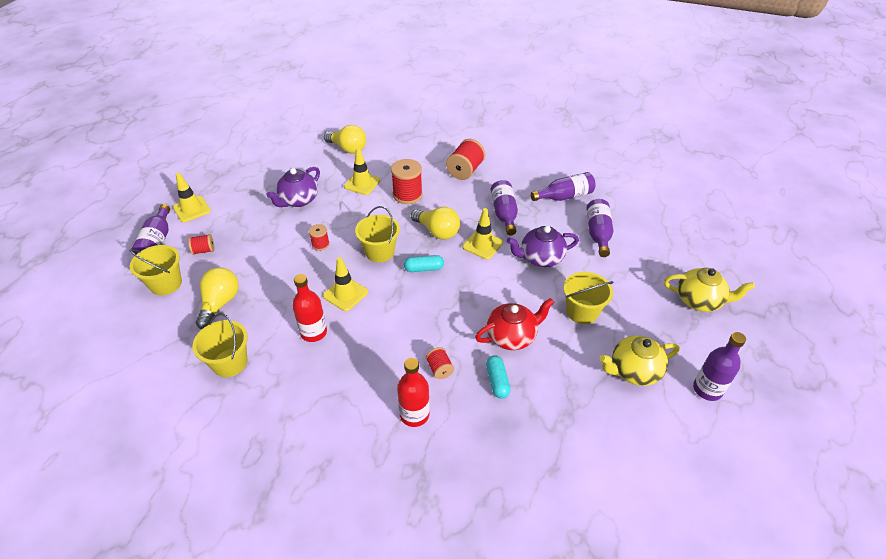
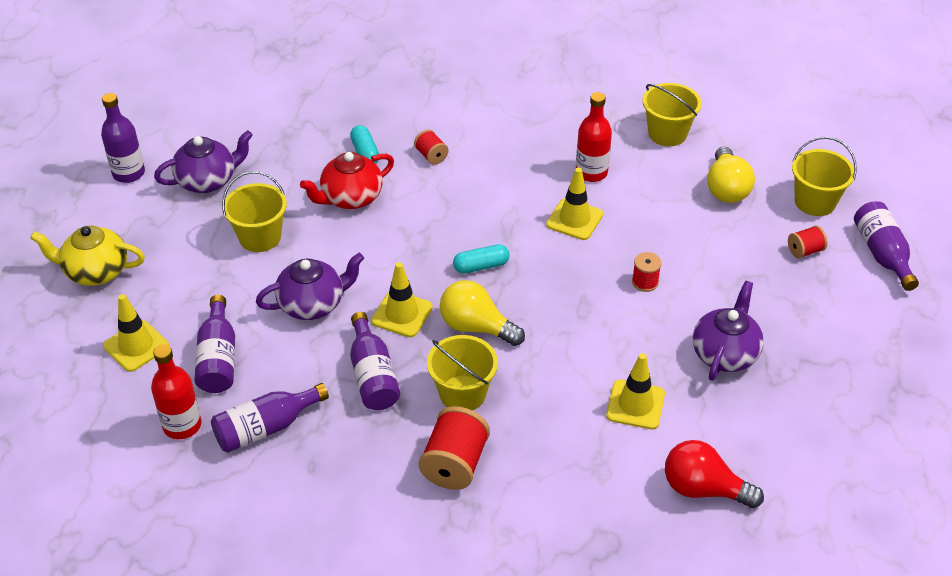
camera: 170 degrees right, 0 degrees up
yellow traffic cone [173,173,211,222] -> yellow traffic cone moved to [103,294,169,372]
yellow light bulb [324,125,366,154] -> red light bulb [665,440,764,508]
yellow bucket [355,206,400,262] -> yellow bucket moved to [427,335,498,410]
red spool [391,159,423,204] -> none
red bottle [397,358,430,427] -> red bottle moved to [151,344,201,439]
yellow teapot [600,335,680,386] -> purple teapot [154,130,253,193]

